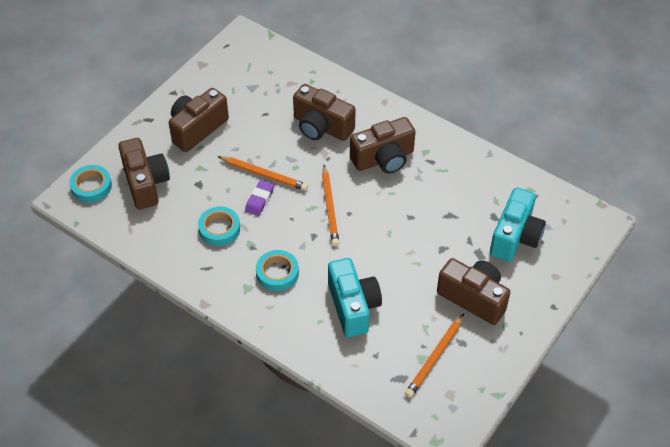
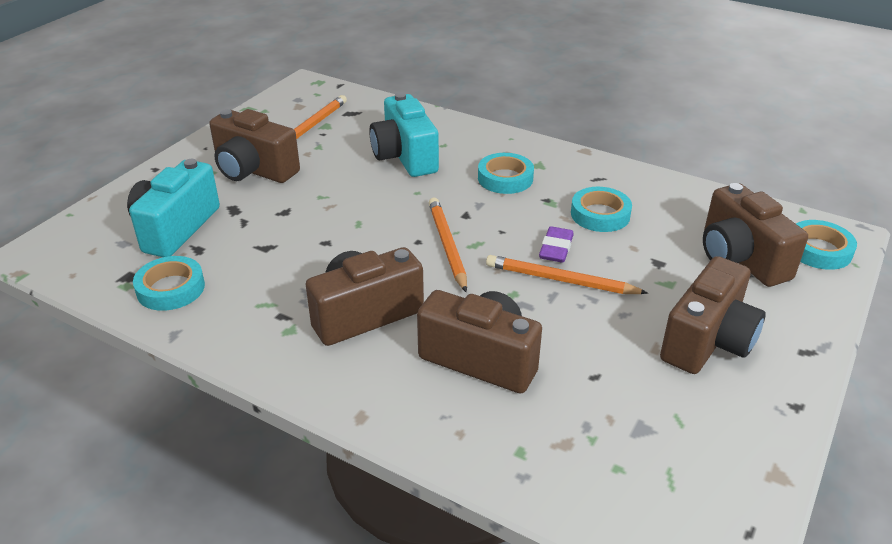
camera: 175 degrees right, 15 degrees down
none -> turquoise tape [133,256,205,311]

